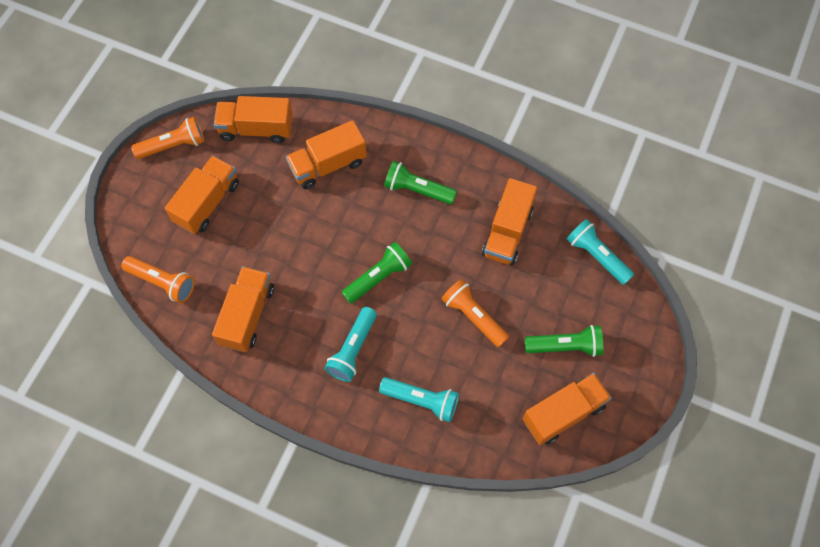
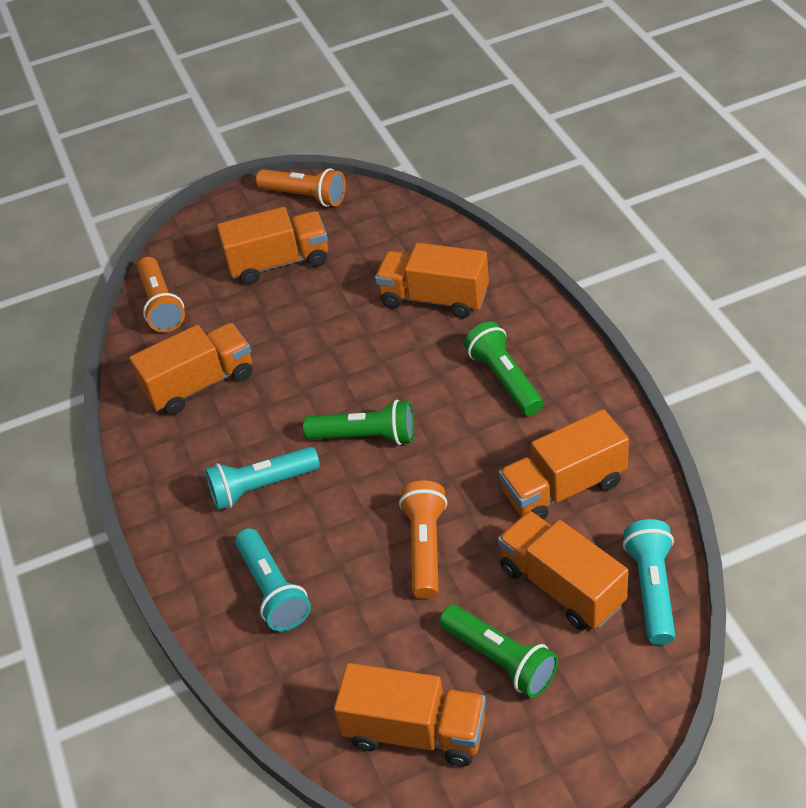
camera: 50 degrees right, 20 degrees down
orange truck [214,96,293,143] -> orange truck moved to [498,511,629,630]

